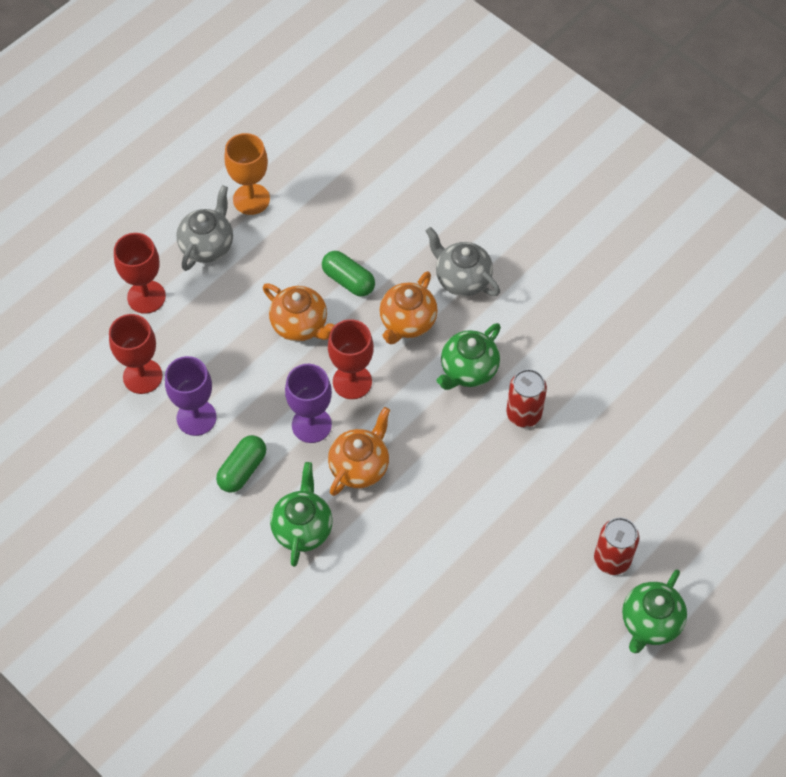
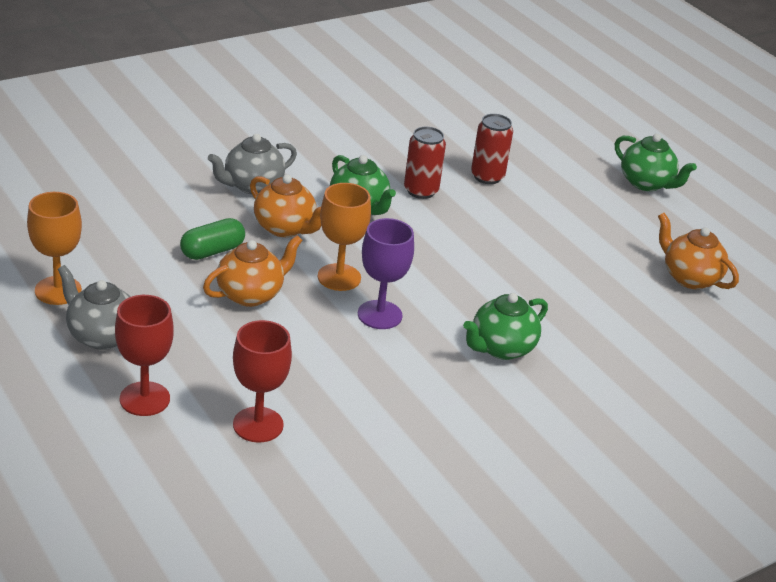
camera: 80 degrees left, 25 degrees down
purple goblet [165,356,217,436] -> none
green capsule [216,435,266,493] -> none
green teapot [270,462,332,567] -> green teapot turned 60 degrees counterclockwise [463,293,548,360]
red goblet [328,319,374,399] -> orange goblet [318,183,371,291]
orange teapot [328,407,390,496] -> orange teapot moved to [658,213,739,289]
red can [594,517,639,575] -> red can moved to [471,114,513,184]

